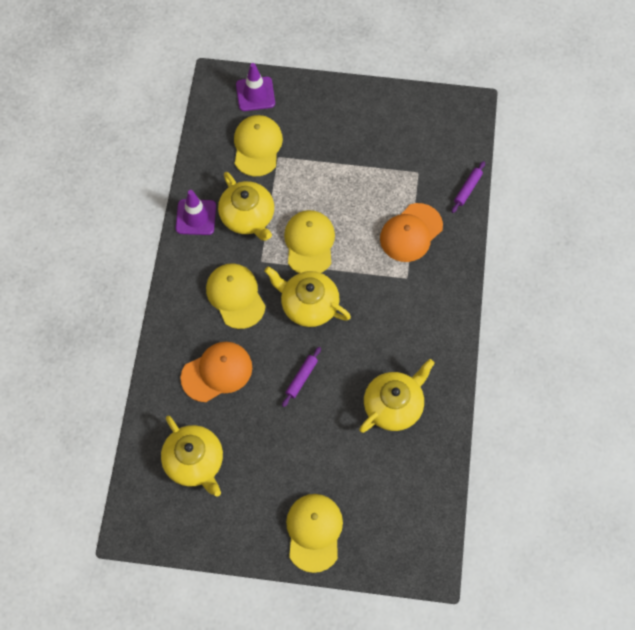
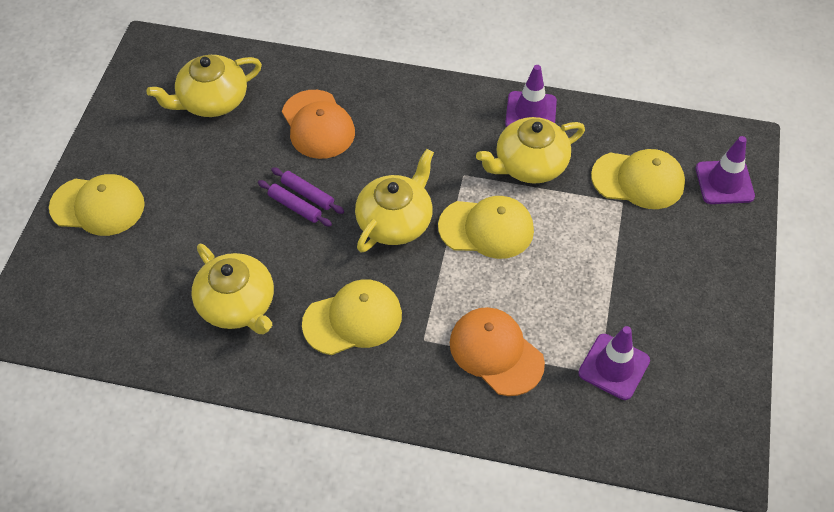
camera: 95 degrees right, 10 degrees down
yellow cap [206,263,266,329] -> yellow cap moved to [302,279,402,355]
purple rolling pin [451,161,485,213] -> purple rolling pin moved to [271,167,344,214]
none -> purple traffic cone [578,326,650,400]

